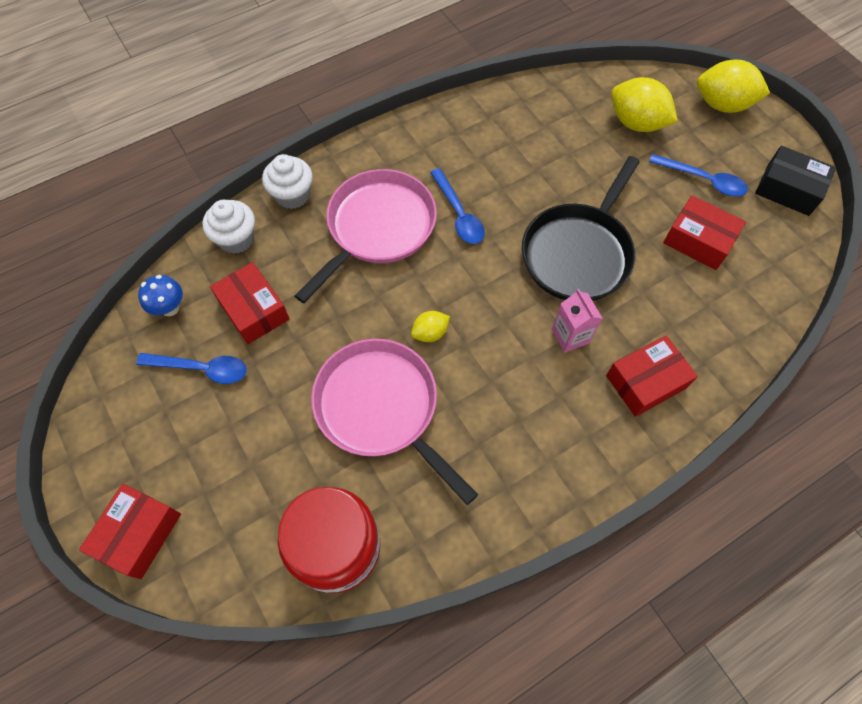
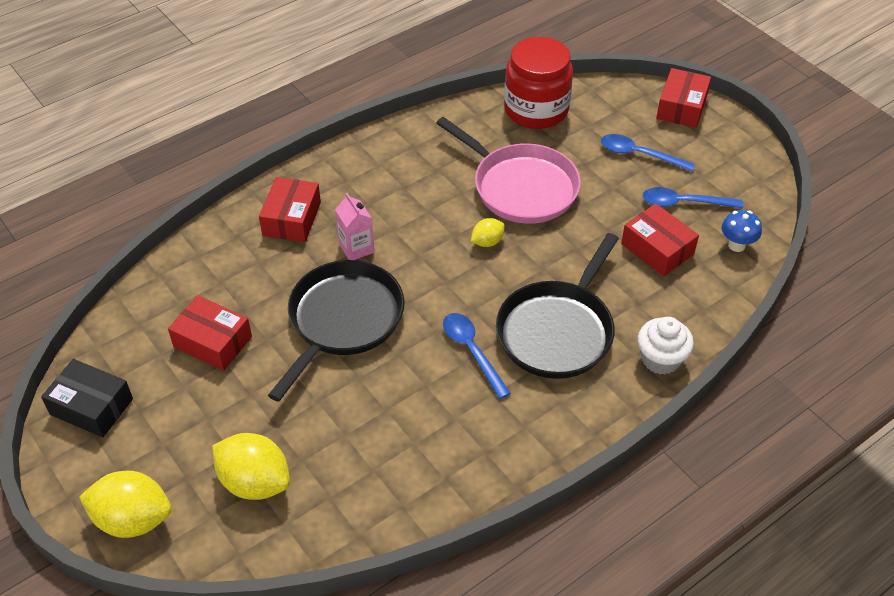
camera: 175 degrees right, 15 degrees down
white cupcake [202,200,255,254] -> none
pink pan [295,169,437,303] -> black pan [496,233,619,379]
red box [606,335,698,417] -> red box turned 45 degrees counterclockwise [259,177,321,242]
blue spoon [649,154,748,196] -> blue spoon moved to [601,134,695,172]

